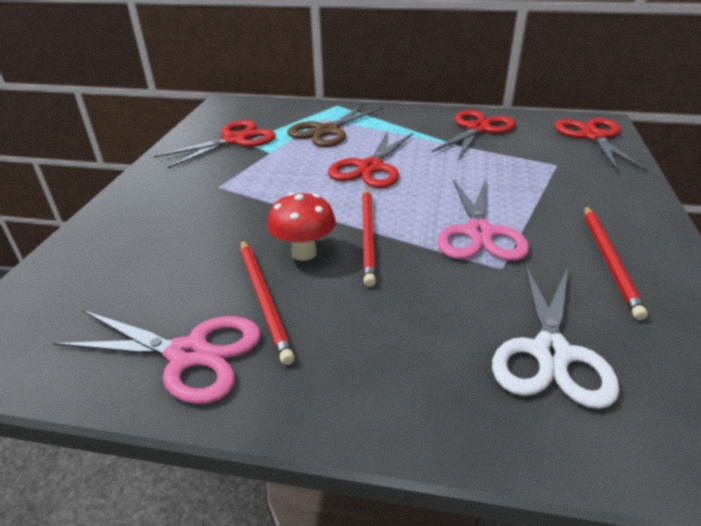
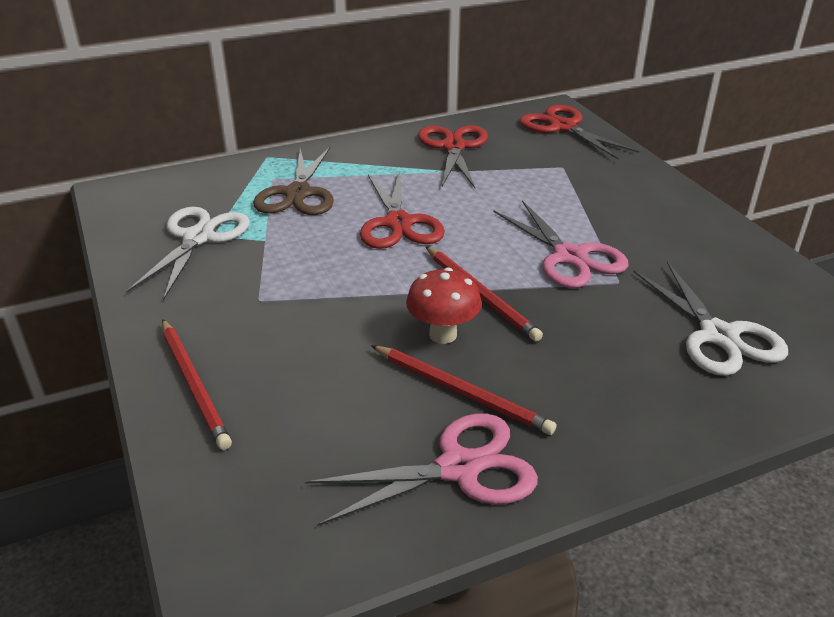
camera: 35 degrees left, 0 degrees up
red scissors [154,120,276,168] -> white scissors [126,207,250,300]
red pencil [584,206,648,320] -> red pencil moved to [162,319,232,450]

